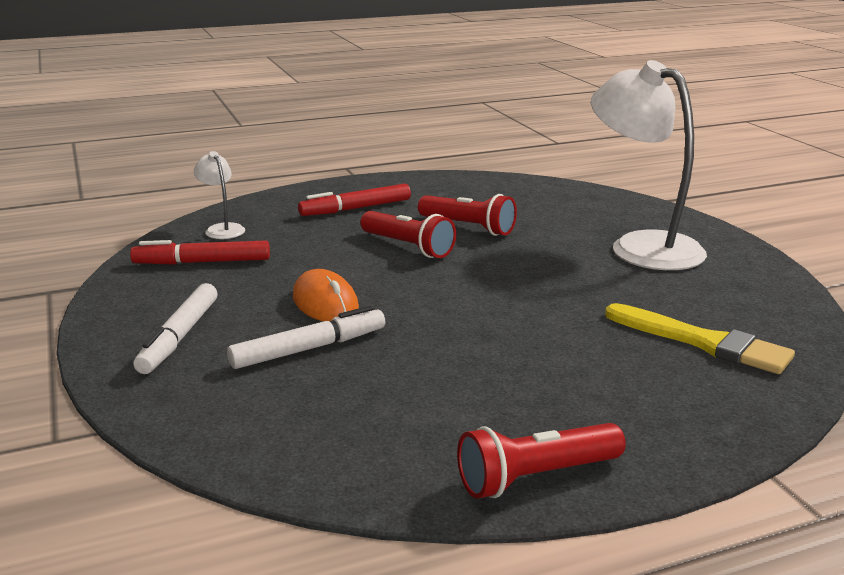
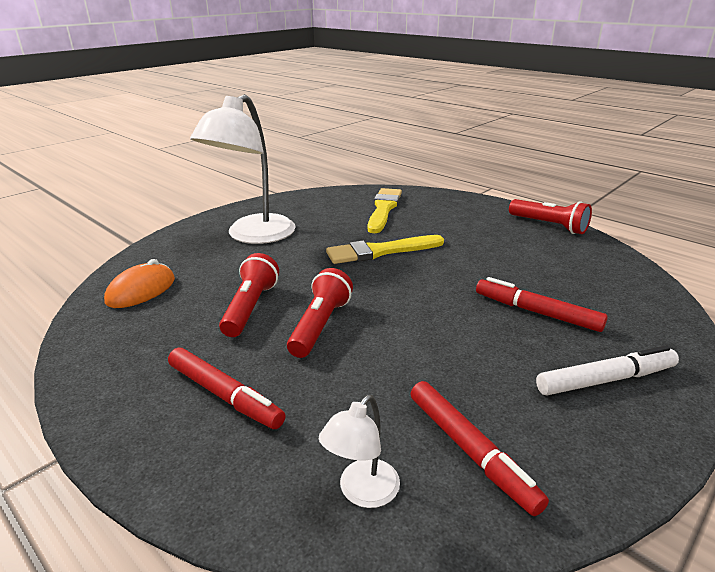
camera: 115 degrees left, 5 degrees up
white marker [227,306,385,369] -> red marker [476,277,608,332]
orange mouse [293,269,359,321] -> orange mouse moved to [104,259,175,308]
none -> yellow brush [326,235,444,264]

